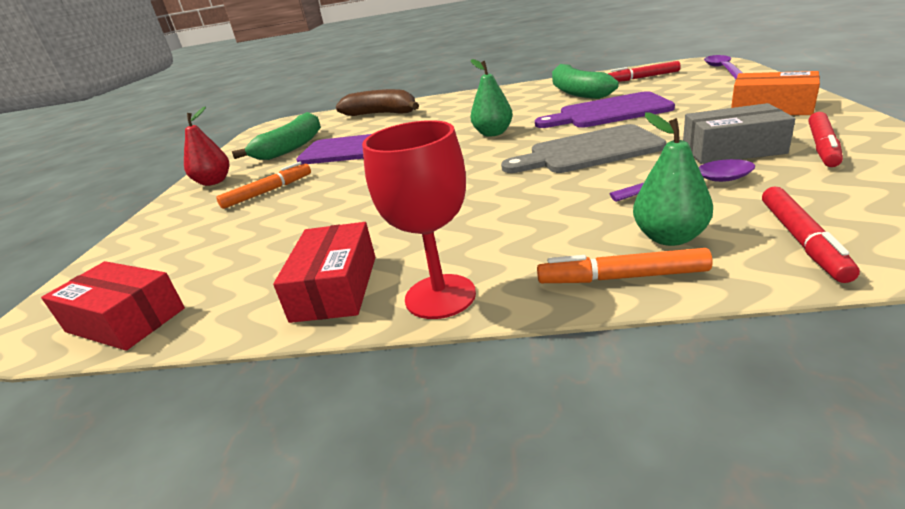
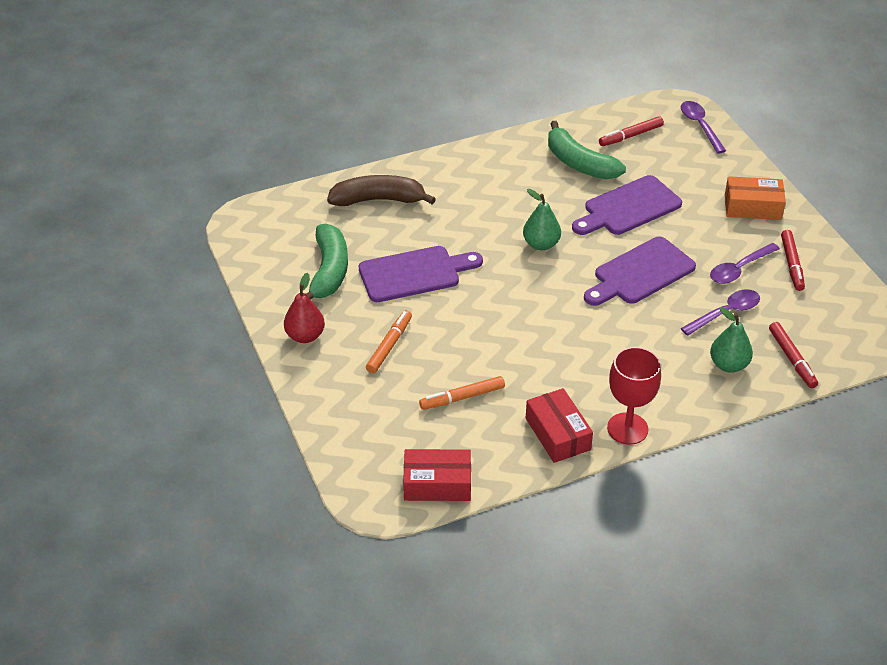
camera: 30 degrees left, 15 degrees up
grey cutting board [501,124,667,173] -> purple cutting board [584,237,696,306]
orange marker [537,248,713,283] -> orange marker moved to [419,376,505,410]
grey box [683,103,795,164] -> purple spoon [710,243,780,284]

